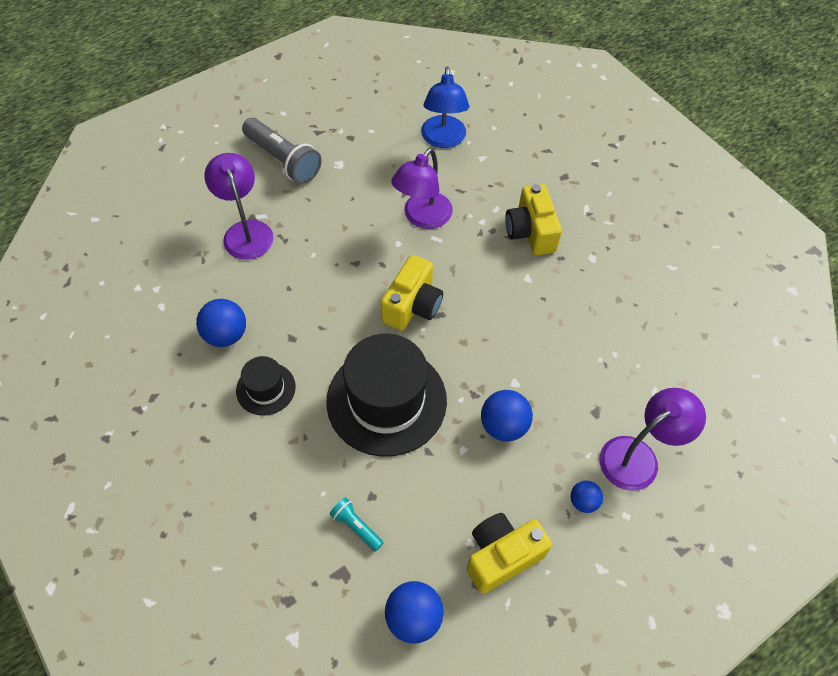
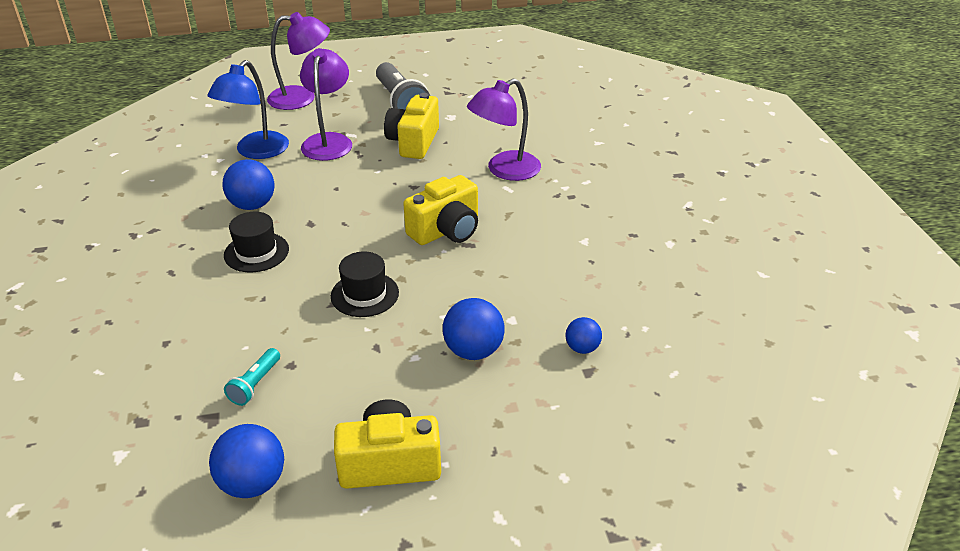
camera: 25 degrees right, 20 degrees down
black hat [326,334,447,457] -> black hat [331,252,399,317], size x0.50
turquoise flashlight [330,497,383,552] -> turquoise flashlight turned 135 degrees counterclockwise [224,348,280,406]
blue lamp [421,67,469,148] -> blue lamp moved to [207,60,289,159]
yellow camera [505,184,562,255] -> yellow camera moved to [384,93,439,159]
blue ball [571,480,603,513] -> blue ball moved to [565,317,602,354]
purple lamp [599,388,706,491] -> purple lamp moved to [267,12,330,110]

